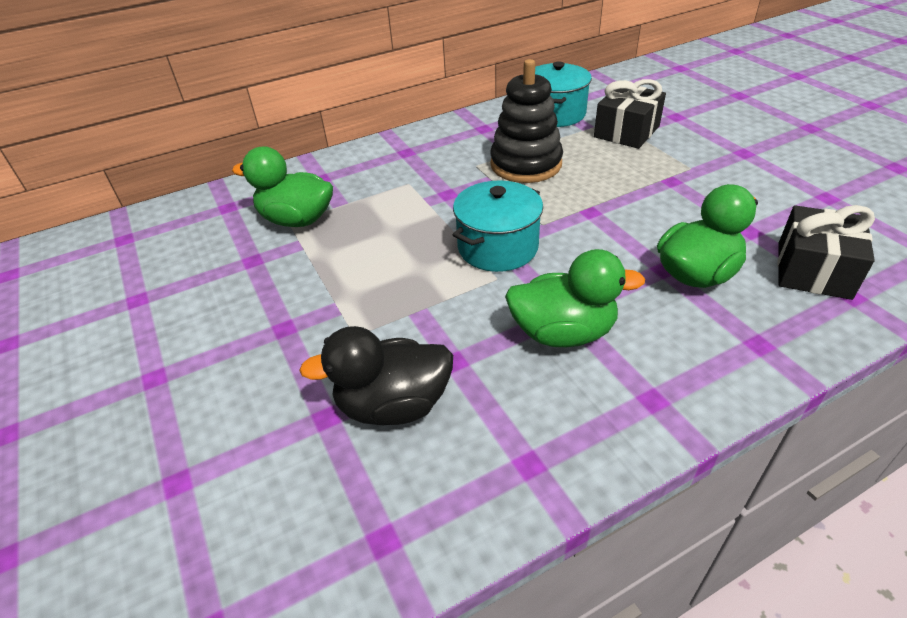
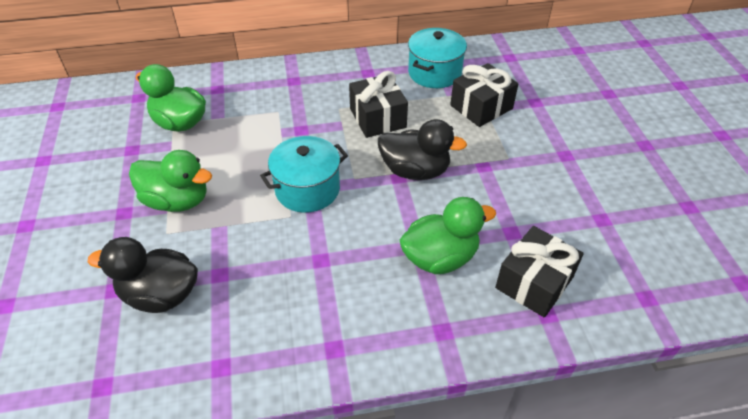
camera: 15 degrees right, 5 degrees up
black stacking toy [490,59,563,183] -> black gift [349,71,408,138]
green duck [505,249,645,347] -> green duck moved to [129,150,212,212]
none -> black duck [378,119,467,180]

